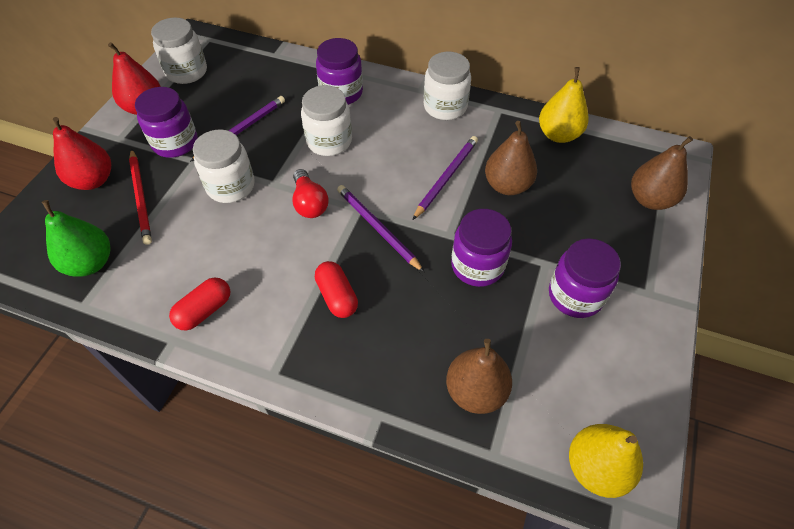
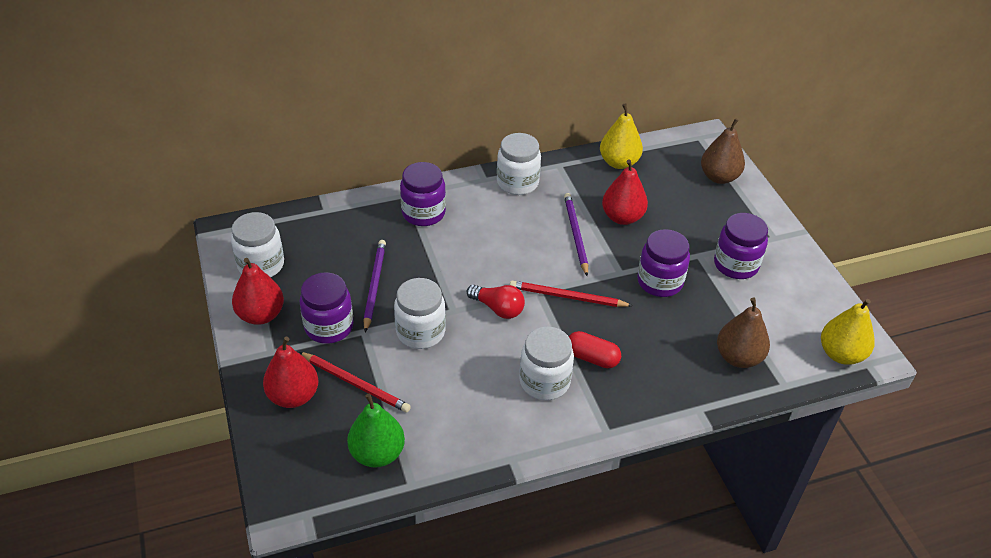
camera: 40 degrees left, 10 degrees down
red capsule [169,277,230,330] -> none
white jar [301,85,352,156] -> white jar moved to [519,327,574,400]
purple pencil [337,185,424,272] -> red pencil [510,281,633,307]
brown pear [485,121,537,195] -> red pear [602,159,648,225]

